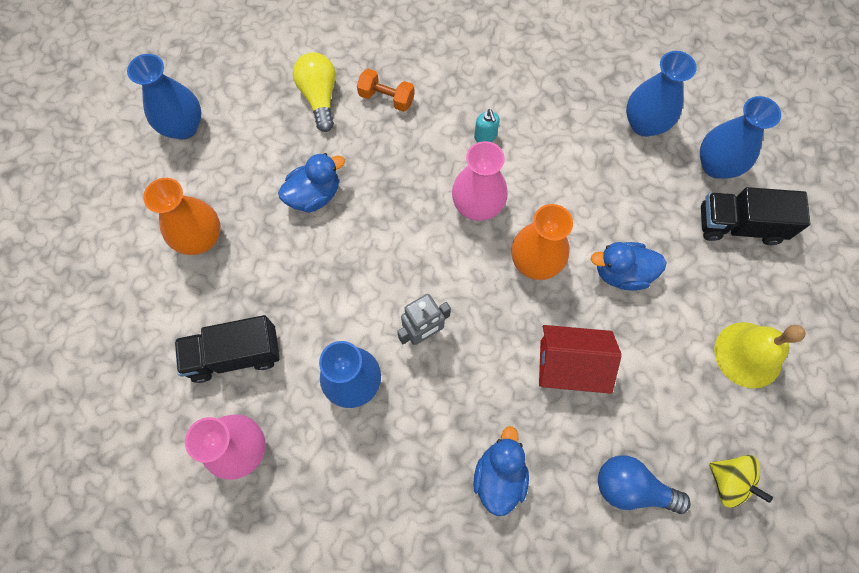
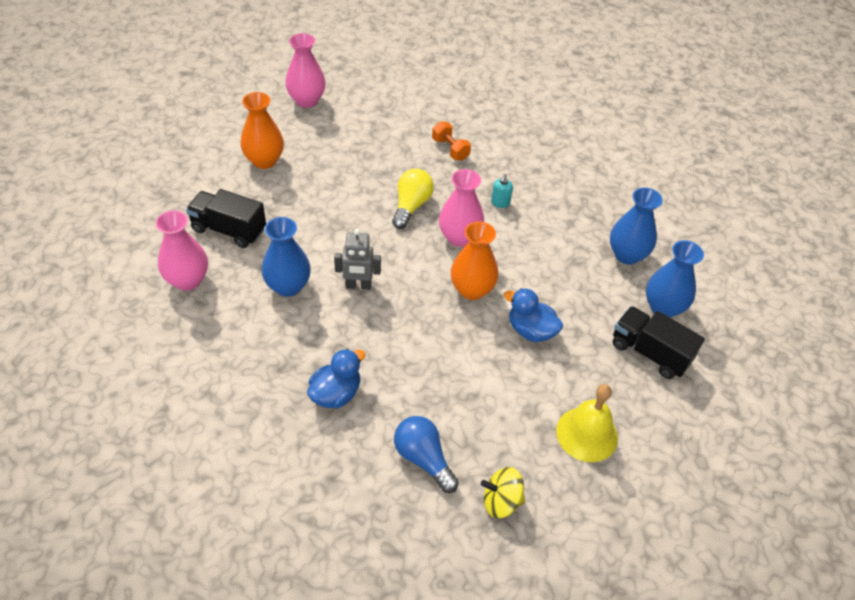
camera: 30 degrees right, 20 degrees down
blue vase [127,54,201,139] -> pink vase [285,33,326,108]
blue duck [278,153,345,213] -> none
yellow light bulb [293,52,336,132] -> yellow light bulb moved to [392,169,434,229]
red house [539,325,621,394] -> none
yellow spinning top [709,455,773,508] -> yellow spinning top turned 105 degrees clockwise [481,467,525,518]

